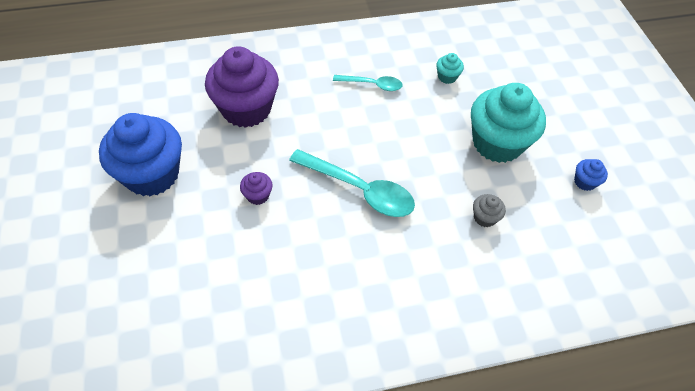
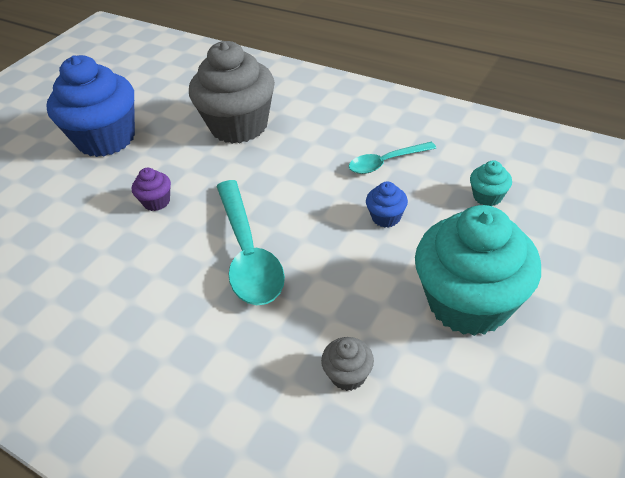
camera: 50 degrees right, 10 degrees down
purple cupcake [205,47,279,128] -> grey cupcake [189,41,275,144]
turquoise spoon [333,75,403,91] -> turquoise spoon turned 105 degrees clockwise [349,142,436,174]
blue cupcake [574,159,608,191] -> blue cupcake moved to [366,181,408,228]

